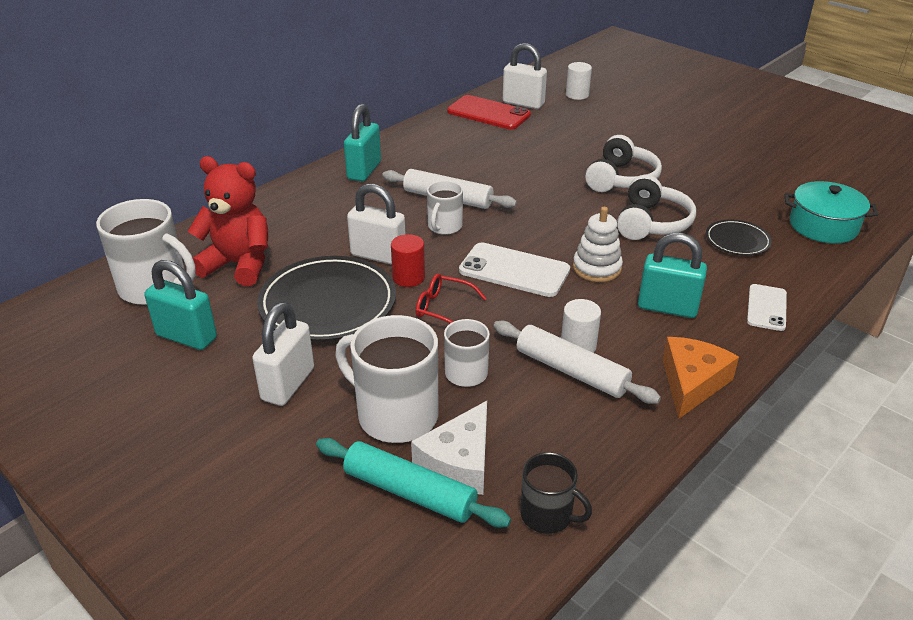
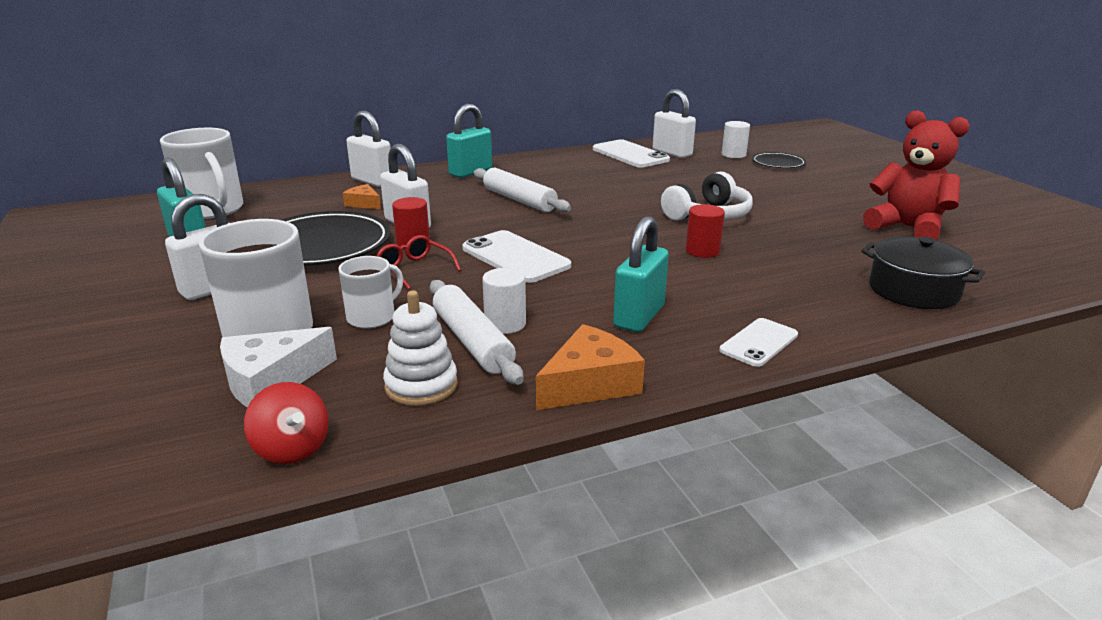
camera: 25 degrees right, 10 degrees down
red teddy bear [188,156,268,286] -> red teddy bear moved to [863,110,970,240]
turquoise rolling pin [316,438,511,528] -> none
white mug [427,181,463,235] -> none
red phone [447,95,531,130] -> white phone [593,139,670,168]
black mug [520,452,592,534] -> red spinning top [244,382,329,464]
white stacking toy [573,207,623,282] -> white stacking toy moved to [383,291,457,406]
white headphones [617,175,696,240] -> red cylinder [686,204,725,258]
turquoise padlock [638,233,707,318] -> turquoise padlock turned 75 degrees clockwise [613,216,669,332]
black plate [706,220,772,256] -> black plate moved to [752,152,806,168]
turquoise pot [785,181,878,243] -> black pot [861,237,985,309]
none -> orange cheese [343,184,381,209]
none -> white padlock [346,111,391,187]

